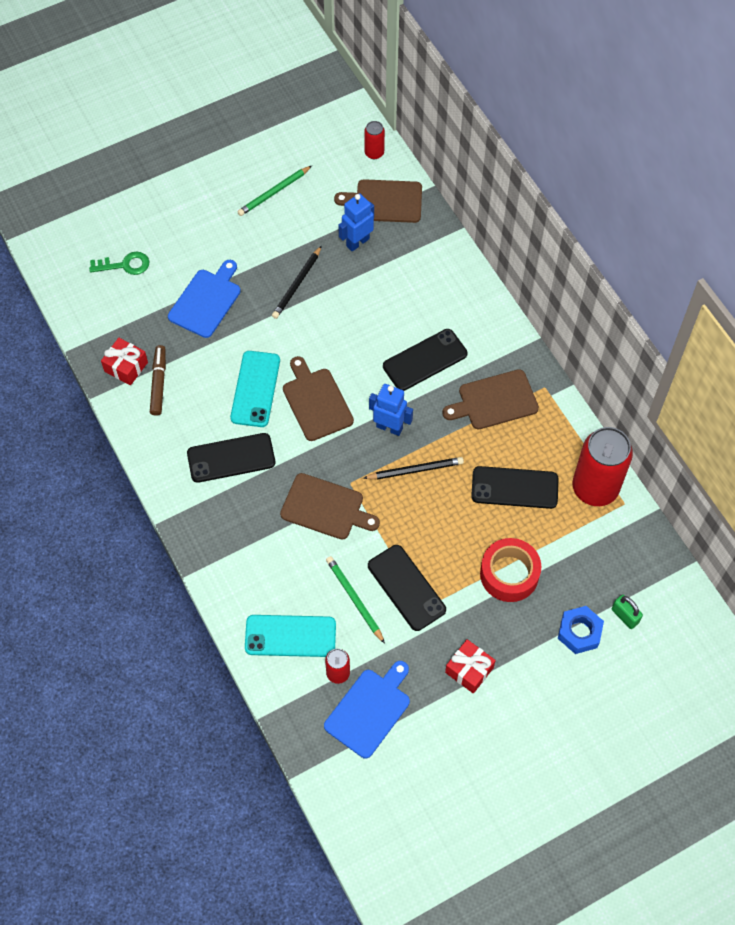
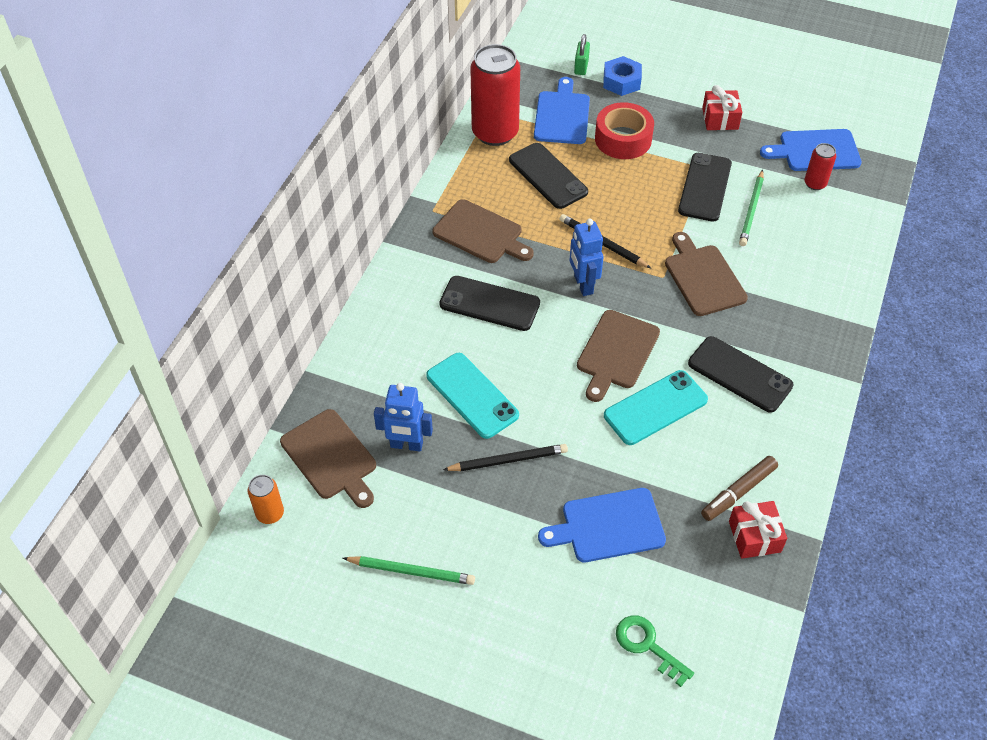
camera: 130 degrees left, 10 degrees down
turquoise phone [245,615,336,657] -> turquoise phone moved to [426,353,519,439]
red can [364,121,385,159] -> orange can [247,475,284,524]
none -> blue cutting board [534,77,590,144]

